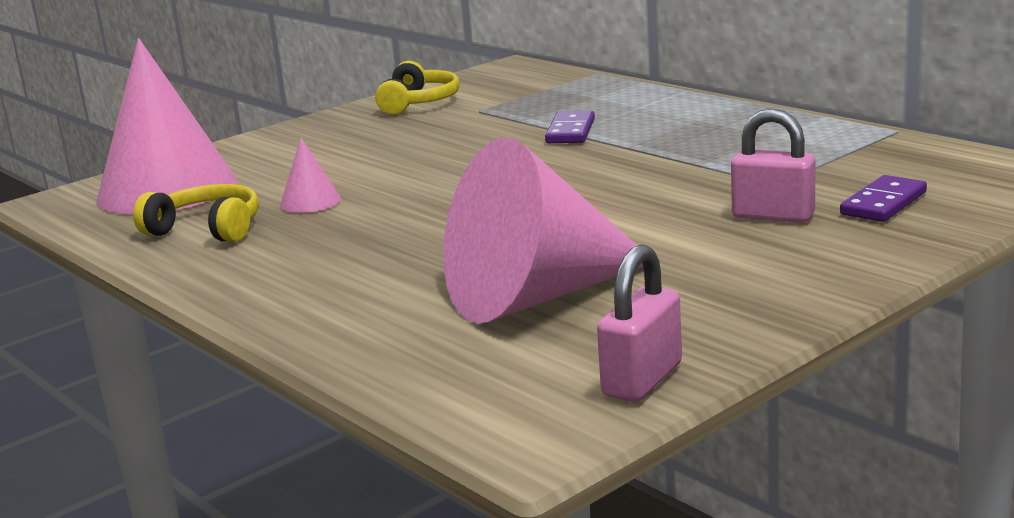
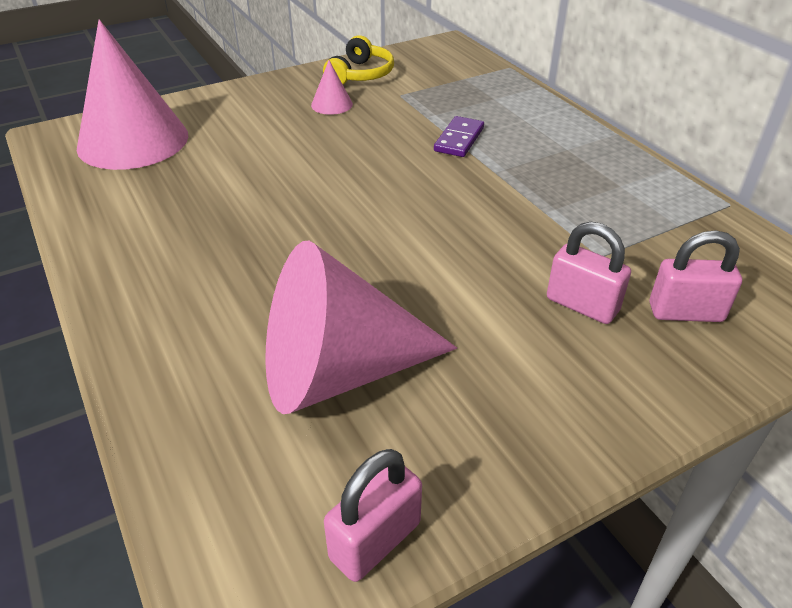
camera: 10 degrees right, 20 degrees up
yellow headphones [133,184,259,242] -> none
pink cone [280,137,341,213] -> pink cone moved to [311,60,353,115]
purple domino [840,175,927,222] -> pink padlock [650,231,742,322]

